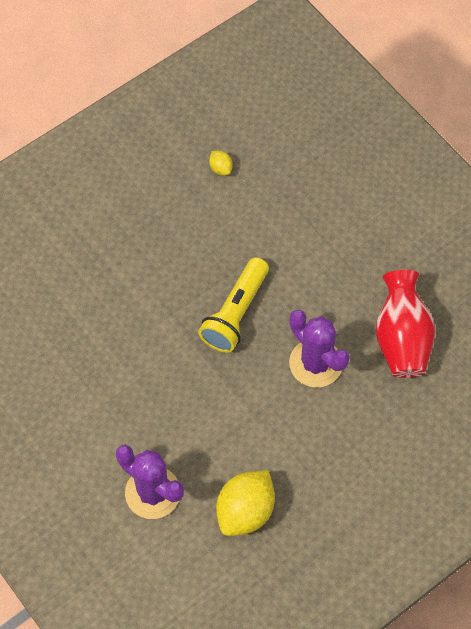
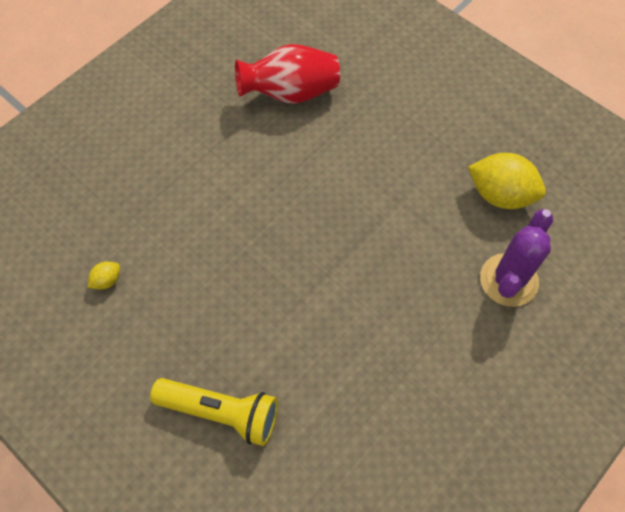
camera: 100 degrees left, 0 degrees up
yellow flashlight [198,257,269,353] -> yellow flashlight moved to [150,378,278,446]
purple cactus [289,310,350,387] -> none

